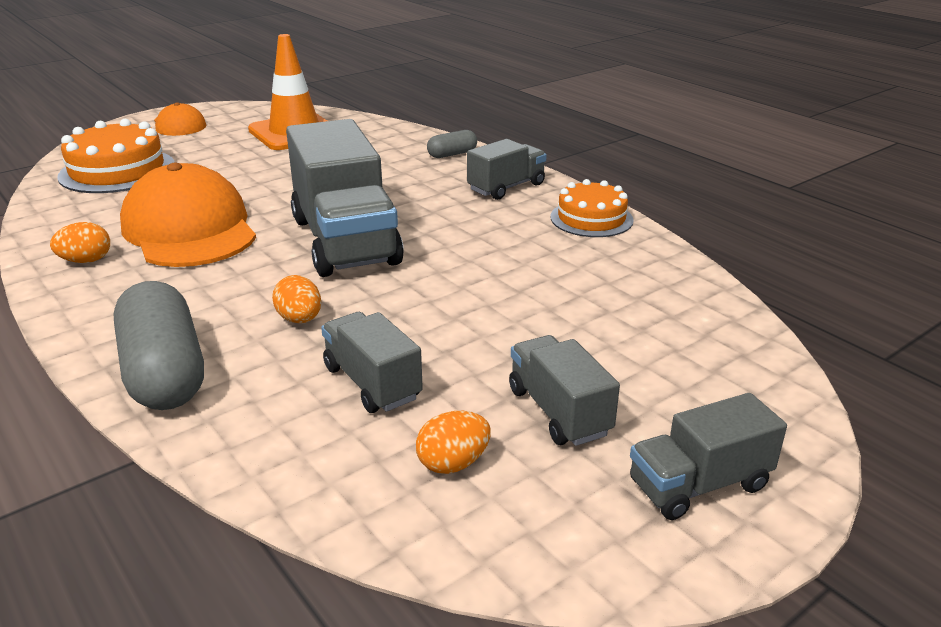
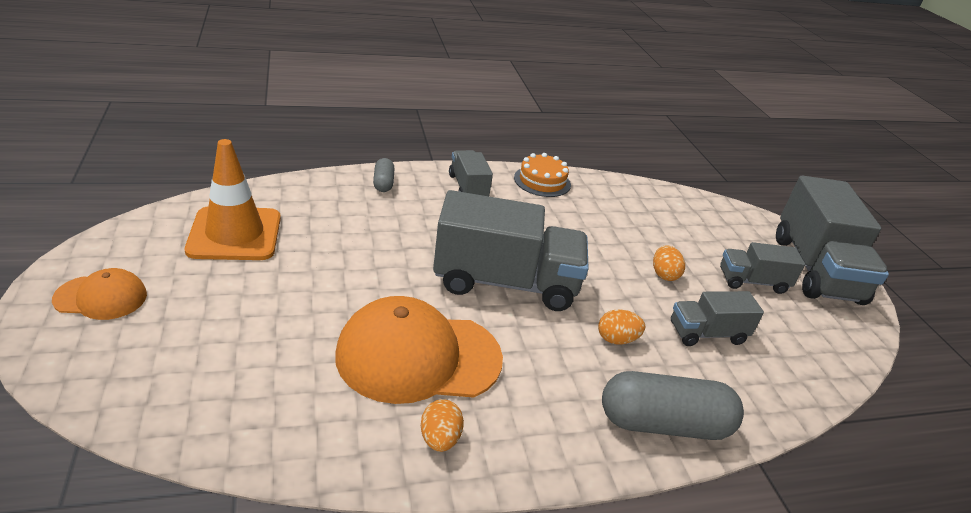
camera: 70 degrees left, 5 degrees up
orange cake [57,119,175,193] -> none
orange egg [416,411,491,474] -> orange egg moved to [653,245,685,281]
grey truck [630,393,787,520] -> grey truck [776,175,889,305], size x1.92

